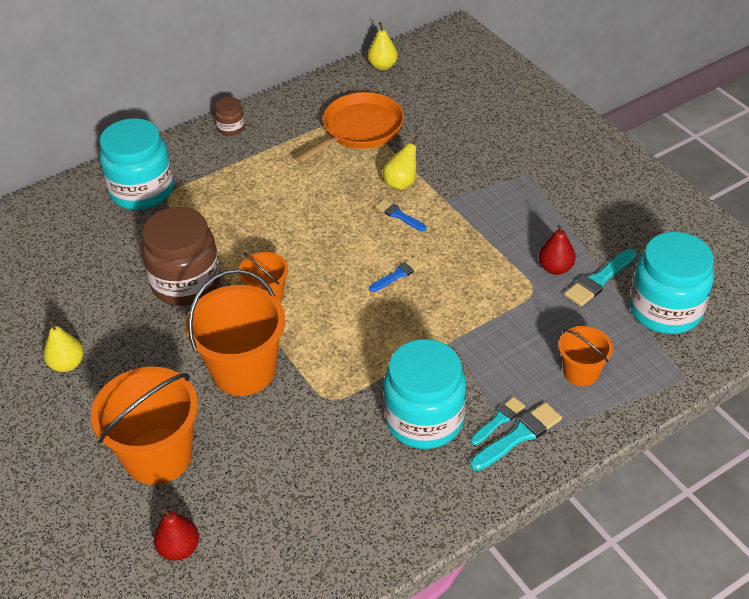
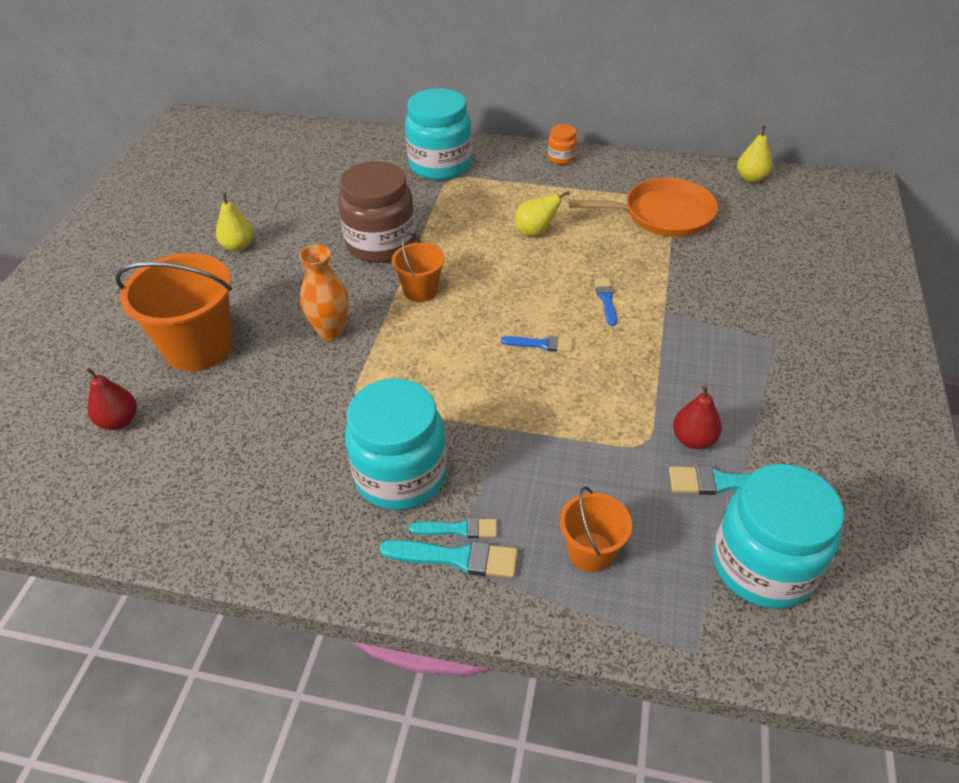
camera: 45 degrees right, 0 degrees up
orange bucket [185,269,285,396] -> orange vase [299,245,349,341]
brown jar [215,97,245,136] -> orange jar [548,124,577,165]
yellow pear [383,135,419,190] -> yellow pear moved to [515,191,570,236]

